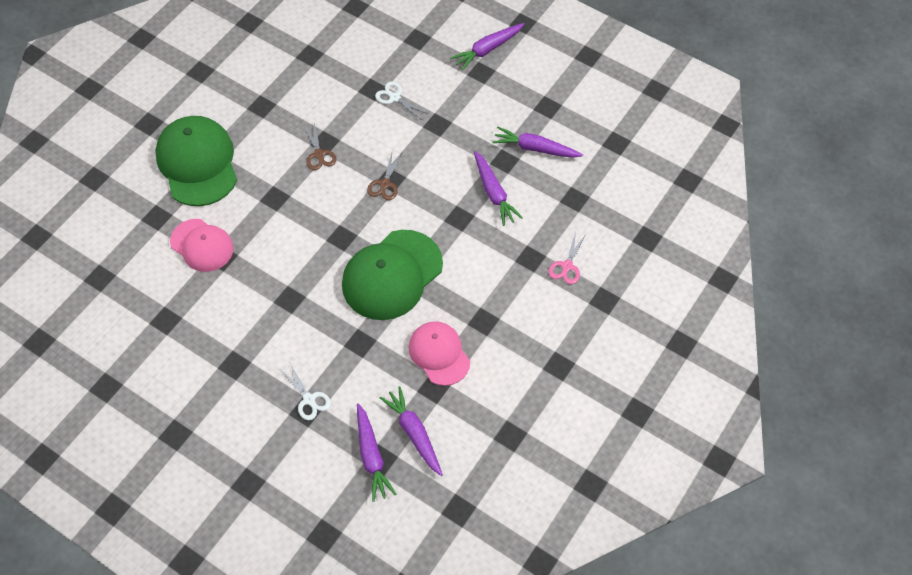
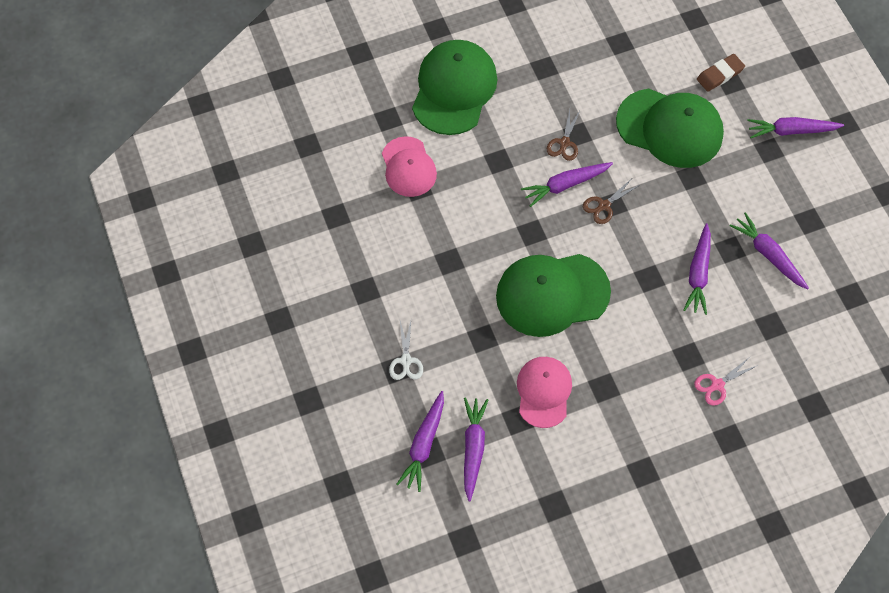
camera: 35 degrees right, 5 degrees up
white scissors [375,82,428,119] -> green cap [616,89,724,168]
none -> purple carrot [521,162,613,207]
none -> brown eraser [697,54,745,92]

